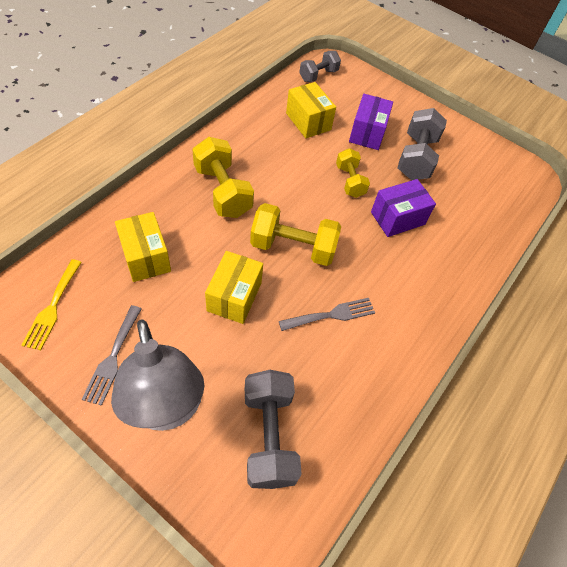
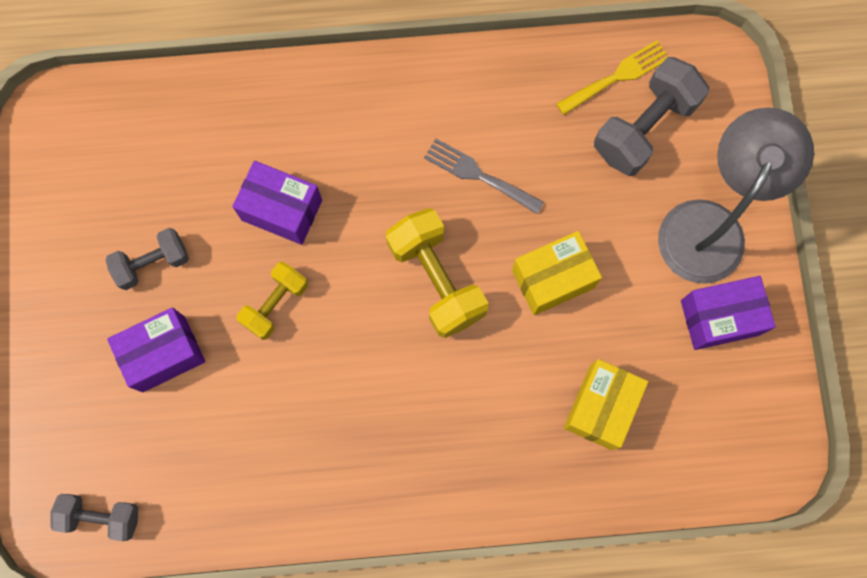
camera: 125 degrees left, 20 degrees up
yellow fork [21,259,82,350] -> yellow fork moved to [556,40,669,115]
grey fork [82,305,142,406] -> purple box [681,276,776,350]
yellow dumbbell [192,137,254,218] -> none
yellow box [286,82,336,138] -> none
grey dumbbell [397,108,447,180] -> grey dumbbell [105,228,189,290], size x0.62

